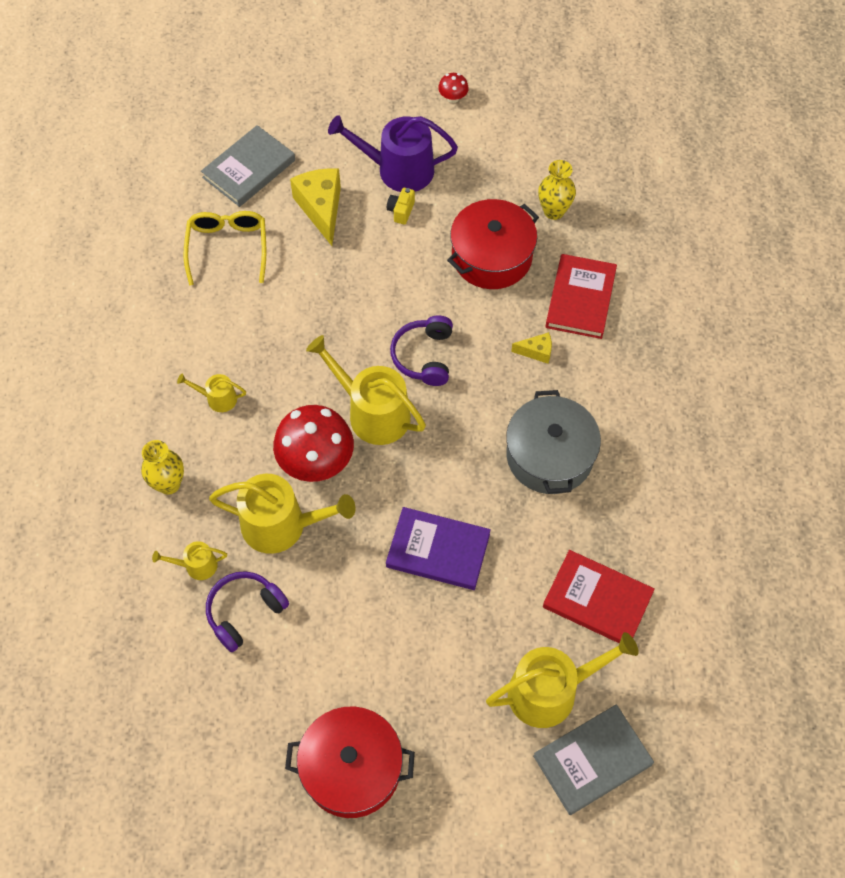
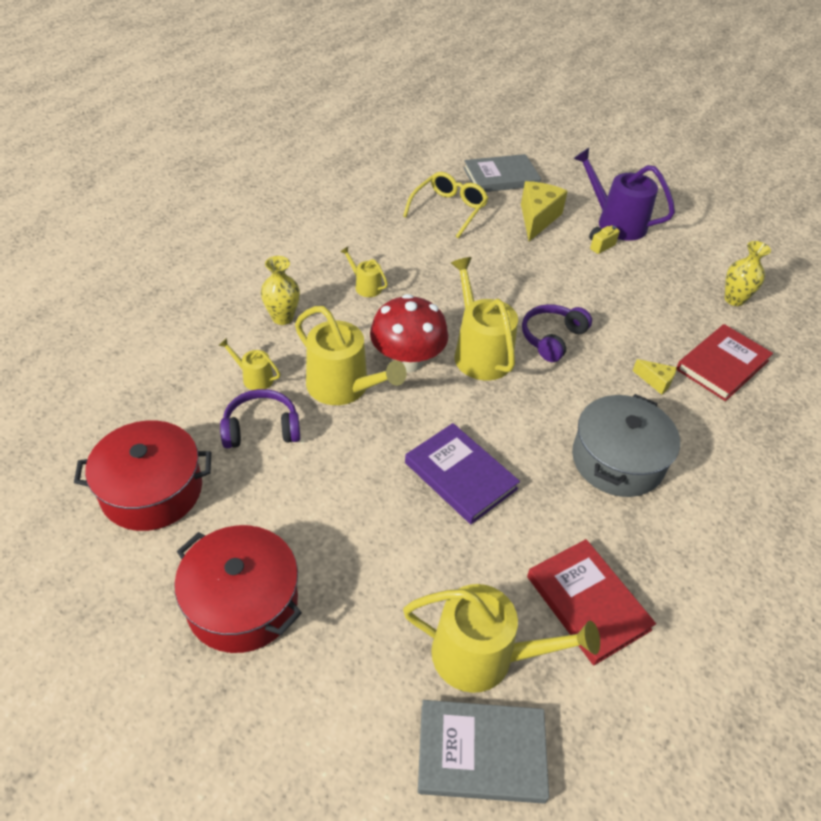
camera: 30 degrees right, 15 degrees down
red mushroom [438,73,469,103] -> none
red pot [447,199,539,289] -> red pot moved to [74,420,211,531]

